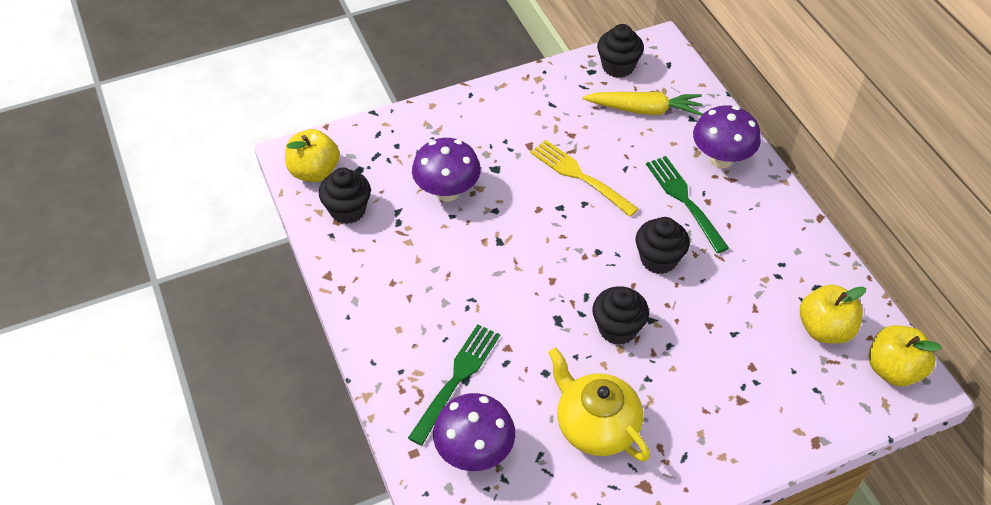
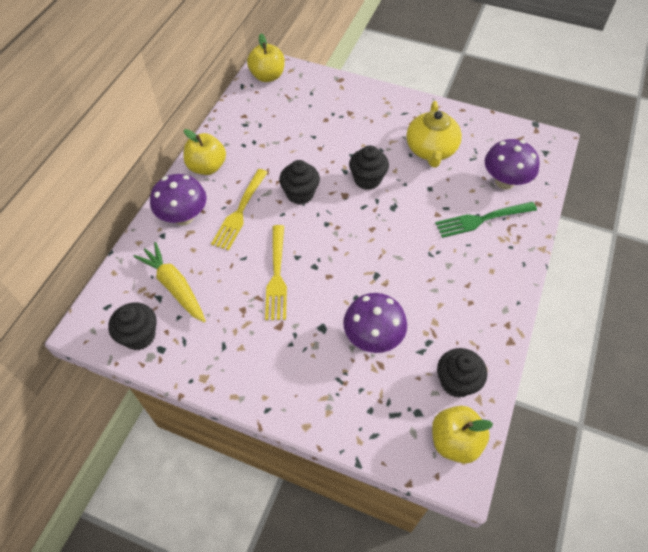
camera: 135 degrees left, 5 degrees up
green fork [646,156,729,253] -> yellow fork [211,169,268,250]
yellow apple [800,285,866,344] -> yellow apple moved to [183,129,226,175]

